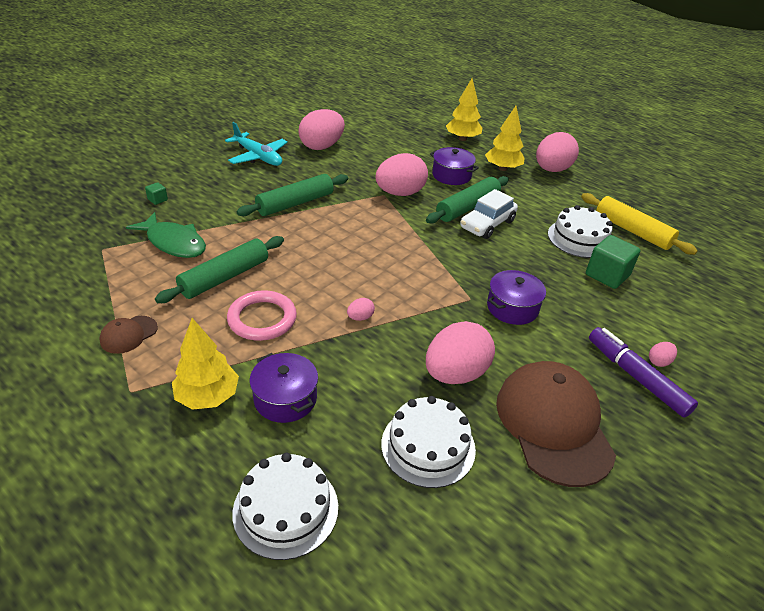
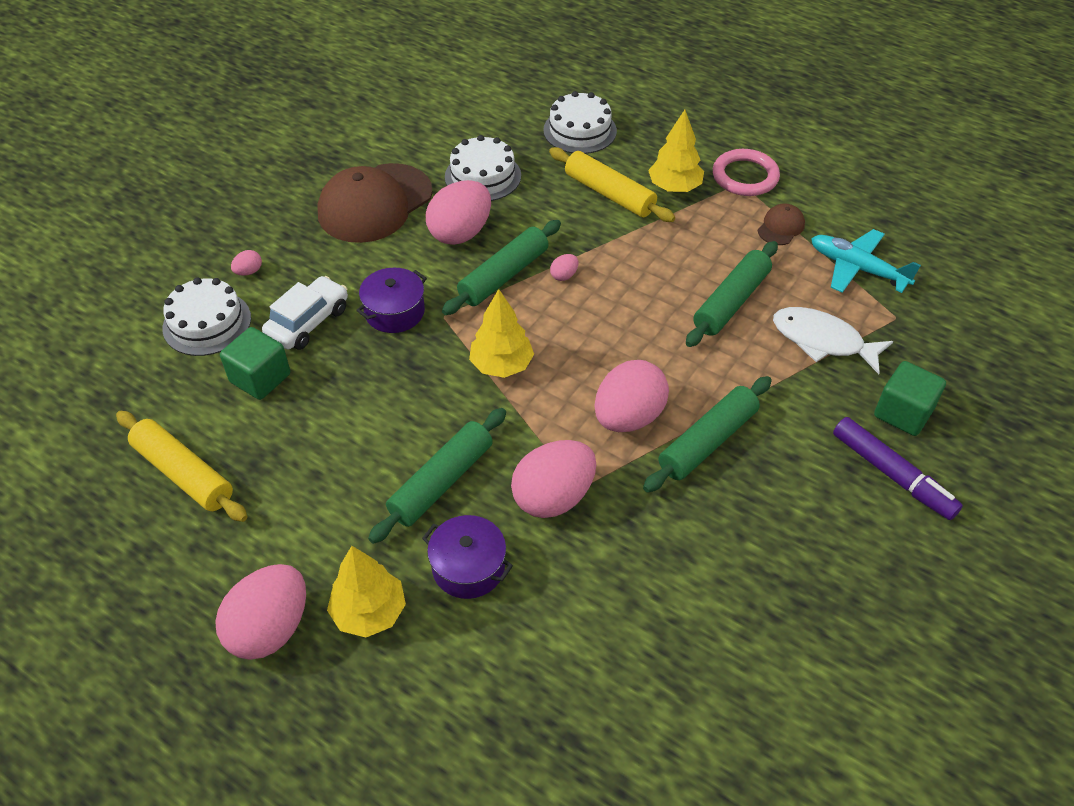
camera: 175 degrees right, 10 degrees up
green fish [126,212,206,258] -> white fish [773,307,893,374]
green cube [145,182,168,205] -> green cube [874,361,946,436], size x2.13
turquoise plane [225,122,288,166] -> turquoise plane moved to [811,229,921,293]
pink ring [227,290,297,341] -> pink ring moved to [713,149,780,196]
purple pot [250,353,318,423] -> yellow rolling pin [549,147,675,222]
pink egg [298,109,345,150] -> pink egg moved to [595,360,669,432]
yellow tree [446,79,482,141] -> yellow tree moved to [469,289,534,378]
white car [460,189,518,239] -> white car moved to [262,276,348,350]
brown cap [496,361,616,487] -> brown cap turned 60 degrees clockwise [317,163,433,243]
white cake [548,205,613,258] -> white cake moved to [162,277,251,356]
purple marker [589,327,698,418] -> purple marker moved to [833,417,963,520]
none -> green rolling pin [442,220,561,315]

